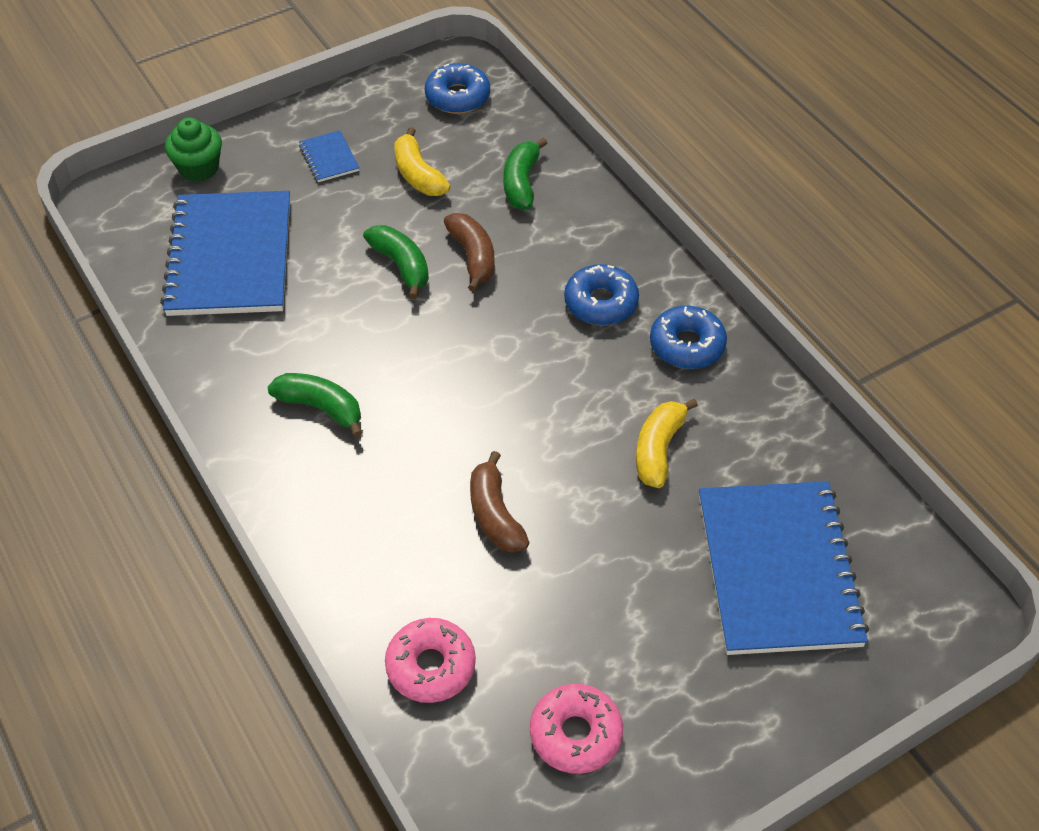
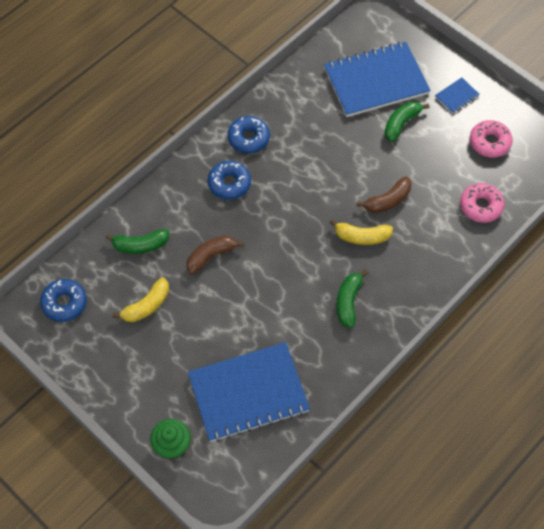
camera: 105 degrees left, 10 degrees up
blue notebook [299,130,360,182] -> blue notebook moved to [435,77,479,114]
green banana [363,225,429,299] -> green banana moved to [384,101,429,142]
yellow banana [636,399,698,488] -> yellow banana moved to [330,219,393,245]

